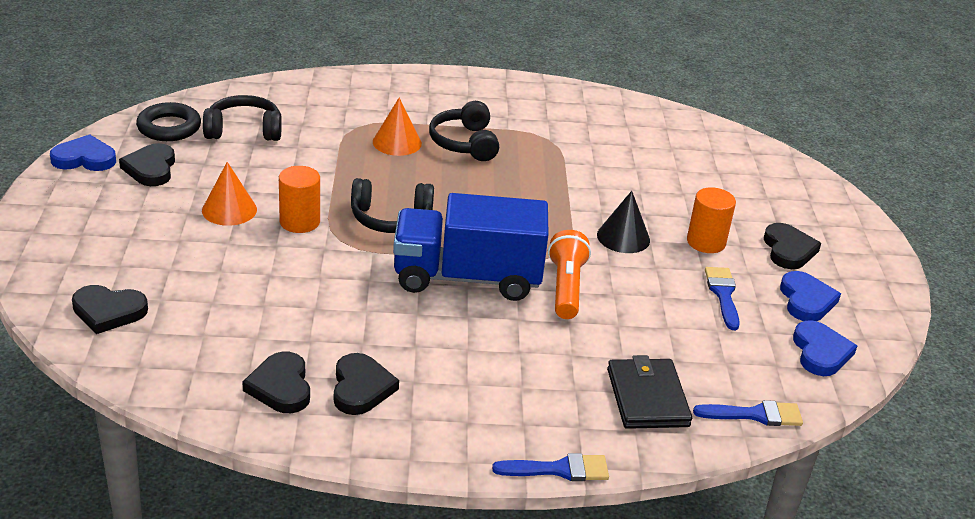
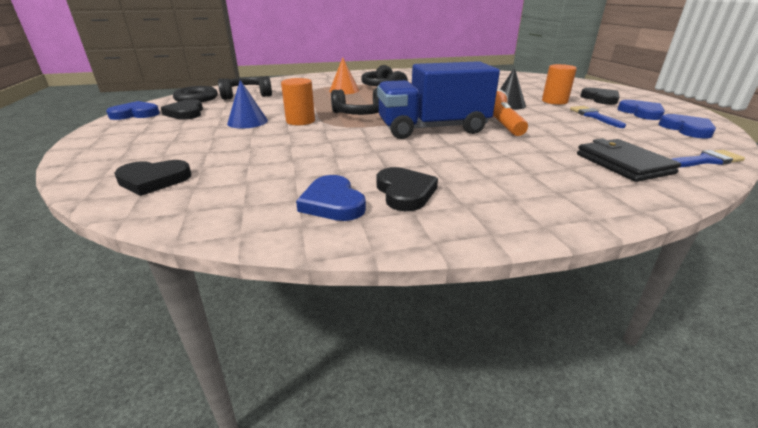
camera: 10 degrees left, 5 degrees down
orange cone [202,162,257,226] -> blue cone [227,80,268,128]
black heart [243,351,310,413] -> blue heart [296,175,366,221]
blue brush [492,453,609,481] -> none

